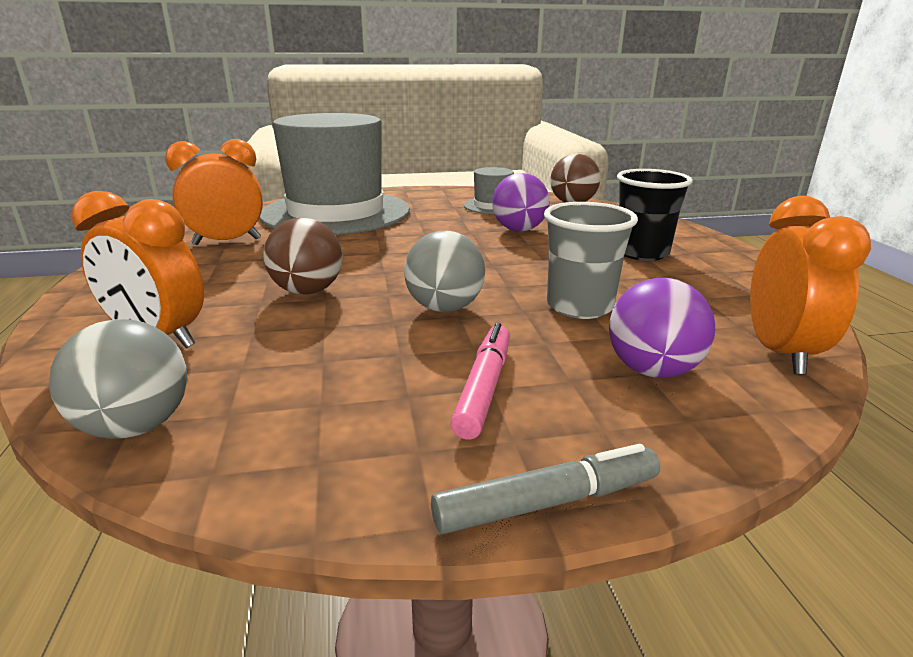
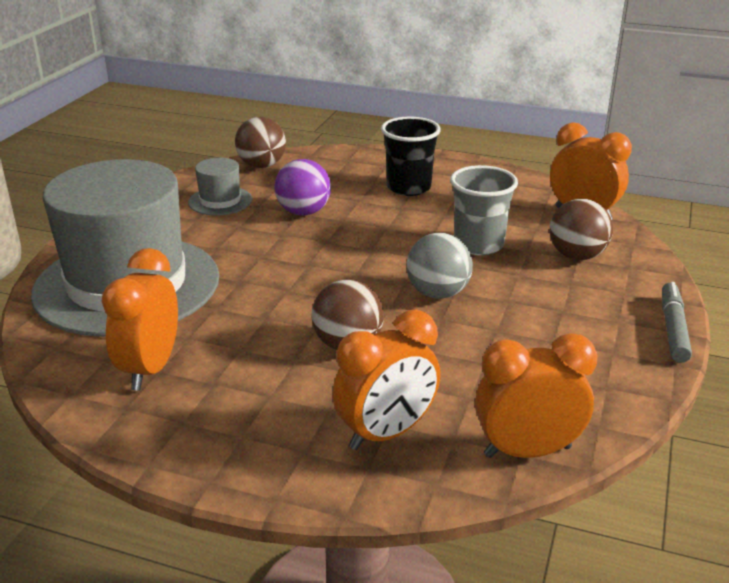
camera: 60 degrees left, 5 degrees up
grey ball [49,319,187,439] -> orange clock [475,333,597,458]
pink marker [451,323,510,439] -> none
purple ball [609,278,715,378] -> brown ball [550,199,613,260]

